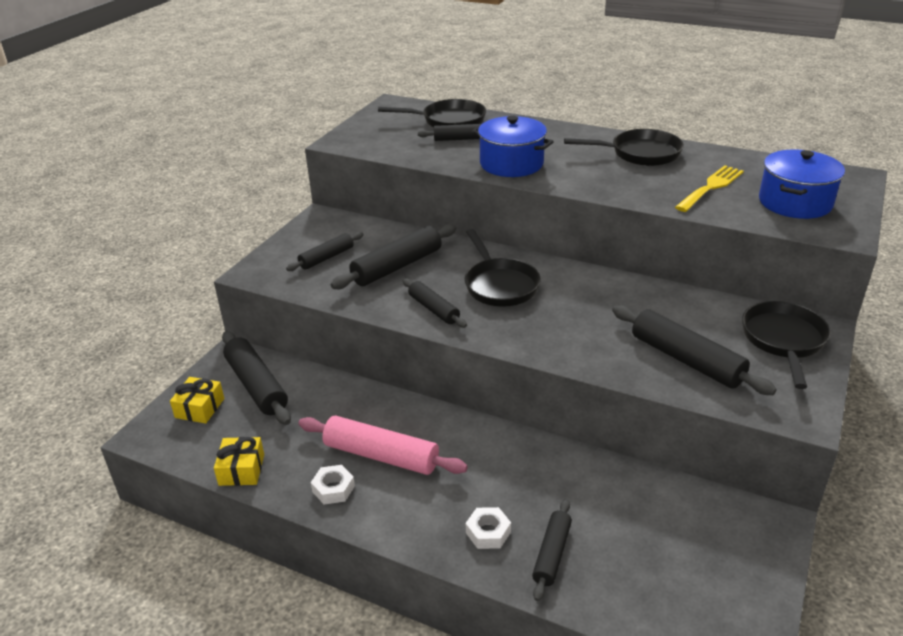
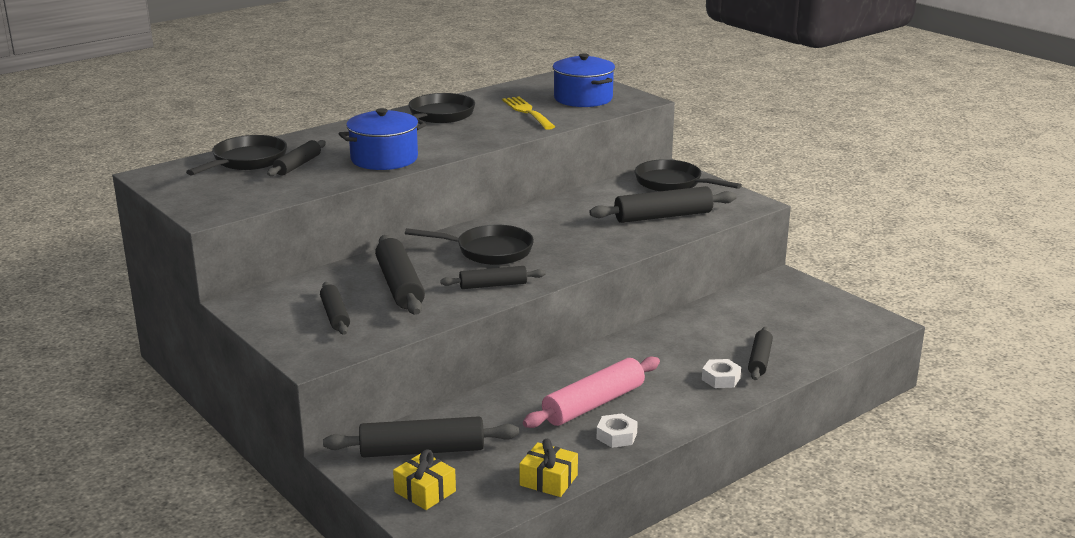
camera: 65 degrees left, 10 degrees down
black rolling pin [532,499,572,601] -> black rolling pin turned 60 degrees clockwise [748,327,773,380]

